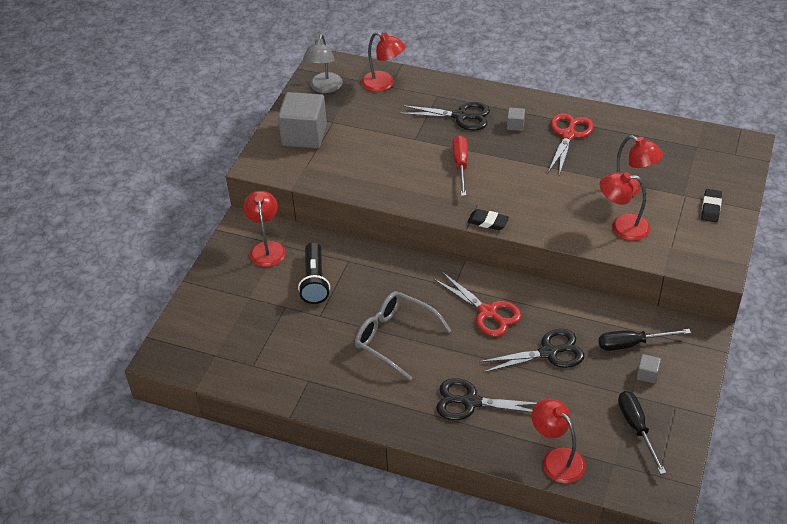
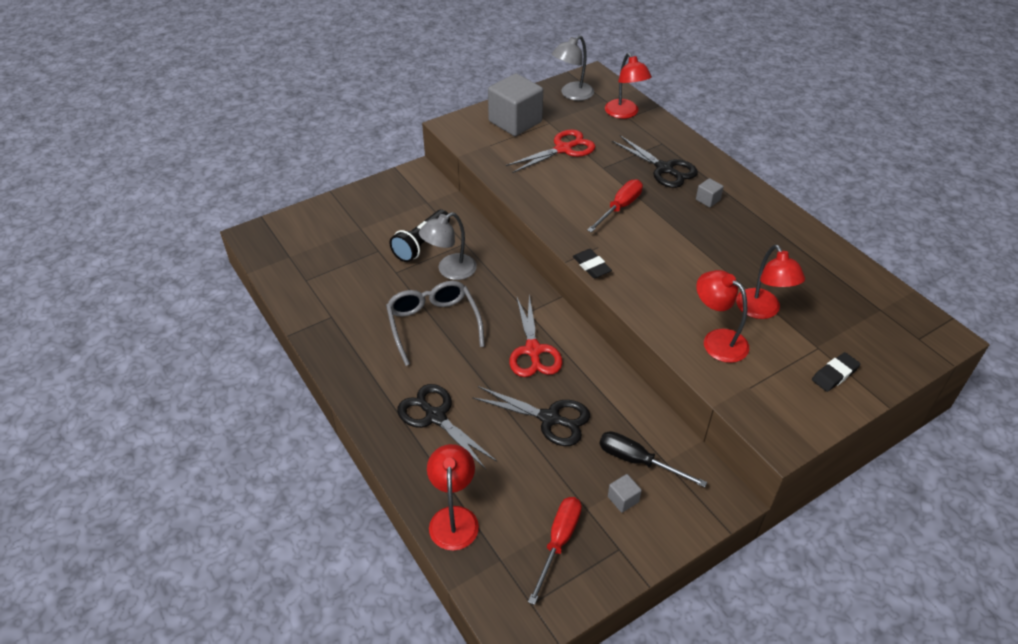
camera: 35 degrees right, 0 degrees up
red lamp [243,191,286,267] -> none
red scissors [548,113,594,175] -> red scissors moved to [506,129,596,173]
black screwdriver [618,391,666,474] -> red screwdriver [528,497,582,605]
none -> grey lamp [419,212,477,280]

